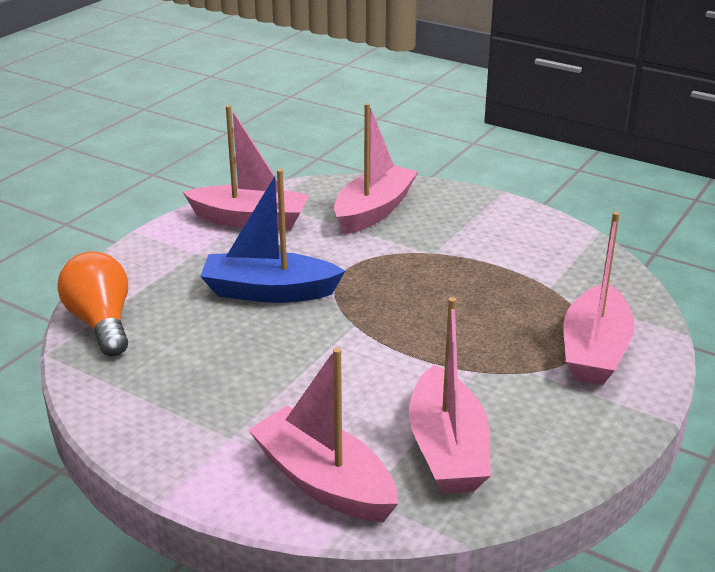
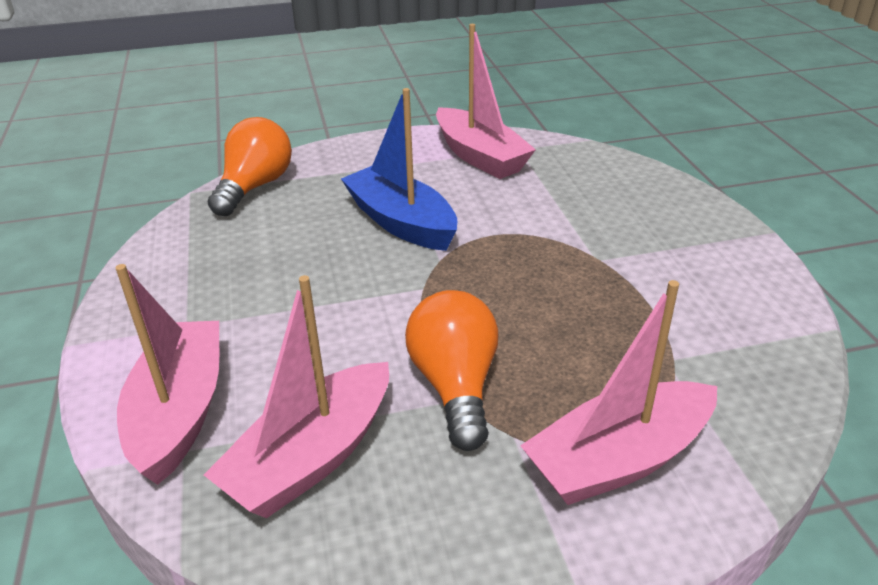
camera: 45 degrees right, 5 degrees up
pink boat [334,103,418,235] -> none
none -> orange light bulb [405,290,498,451]

